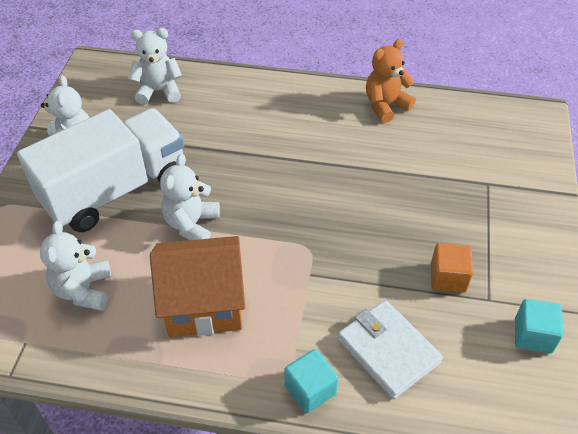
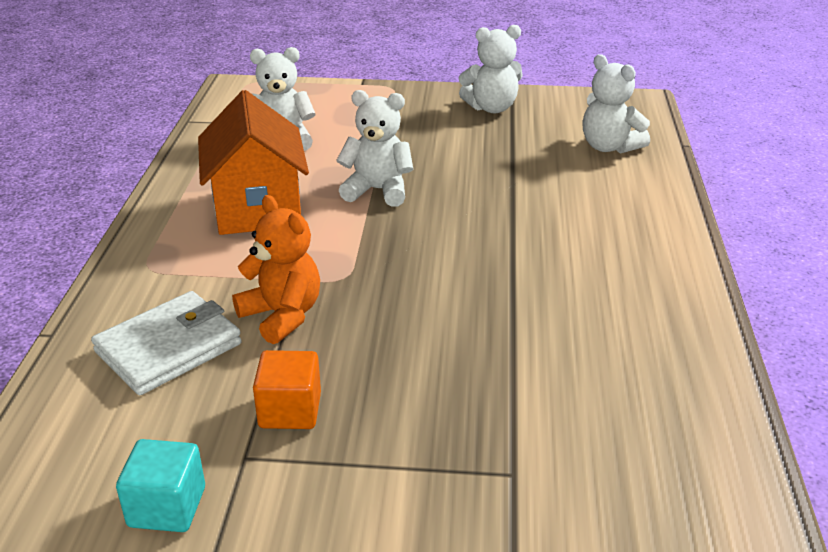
camera: 85 degrees right, 15 degrees down
white truck [17,108,184,232] -> none
white teddy bear [129,28,182,105] -> white teddy bear turned 150 degrees clockwise [582,54,650,154]
turquoise cube [284,349,339,413] -> none
orange teddy bear [366,39,416,123] -> orange teddy bear moved to [232,195,320,344]

